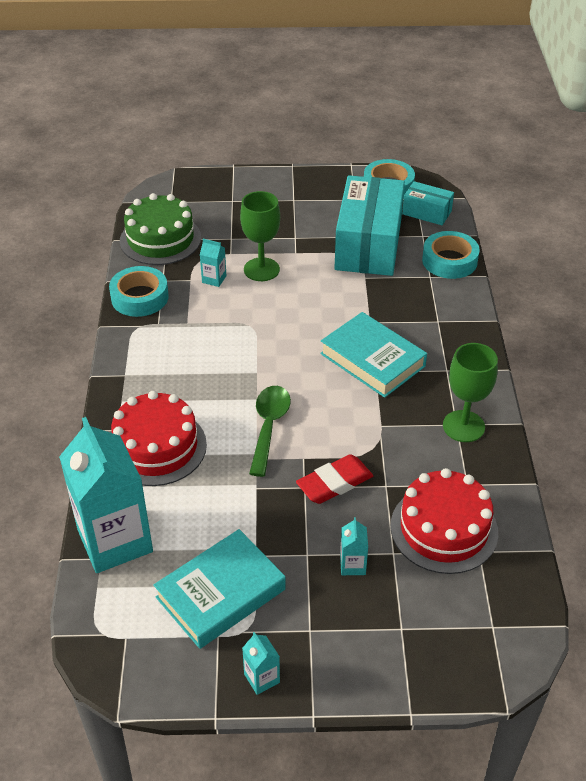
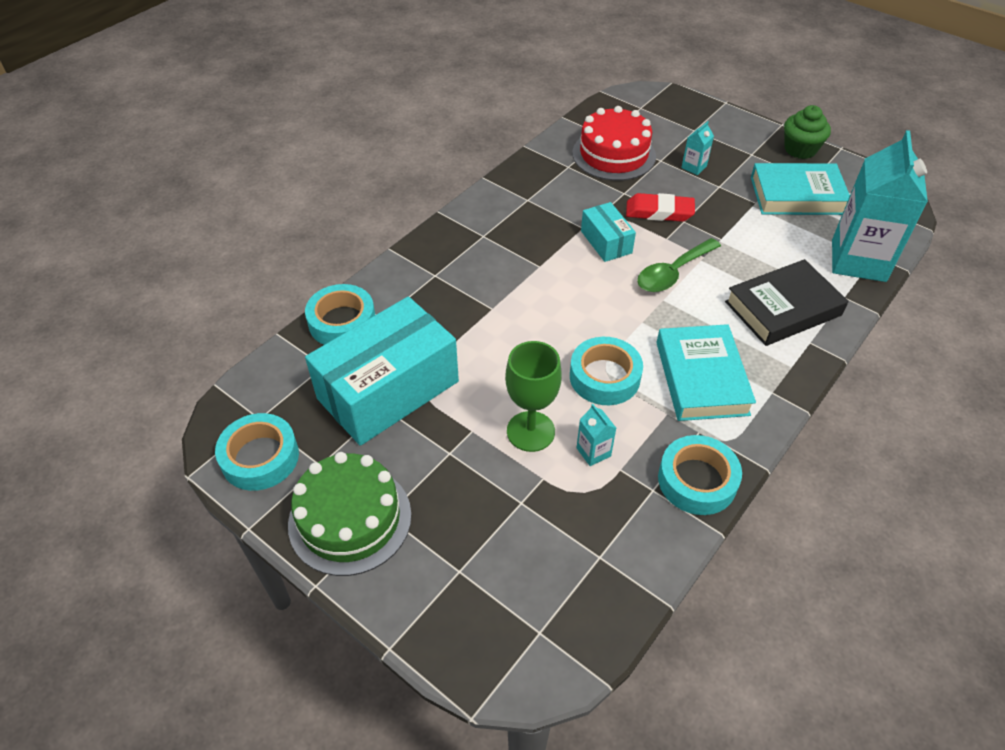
camera: 140 degrees left, 5 degrees up
red cake [111,391,207,486] -> black book [725,259,848,346]
green cake [120,193,201,265] -> green cake moved to [288,452,411,576]
turquoise carton [242,632,280,695] -> green cupcake [784,105,831,159]
turquoise book [320,312,427,398] -> turquoise book moved to [657,324,756,421]
turquoise box [402,181,454,225] -> turquoise box moved to [581,202,636,262]
green goblet [443,343,498,442] -> none
none -> turquoise tape [570,337,643,405]

